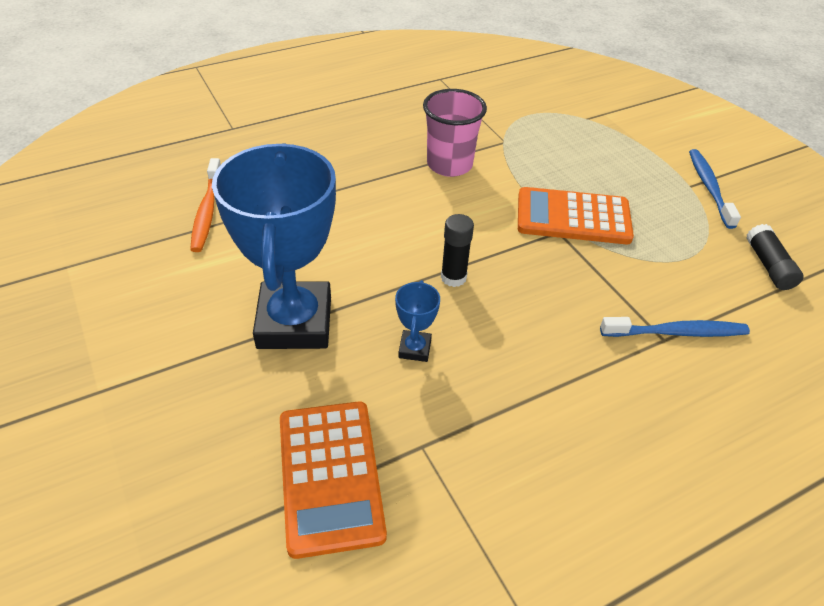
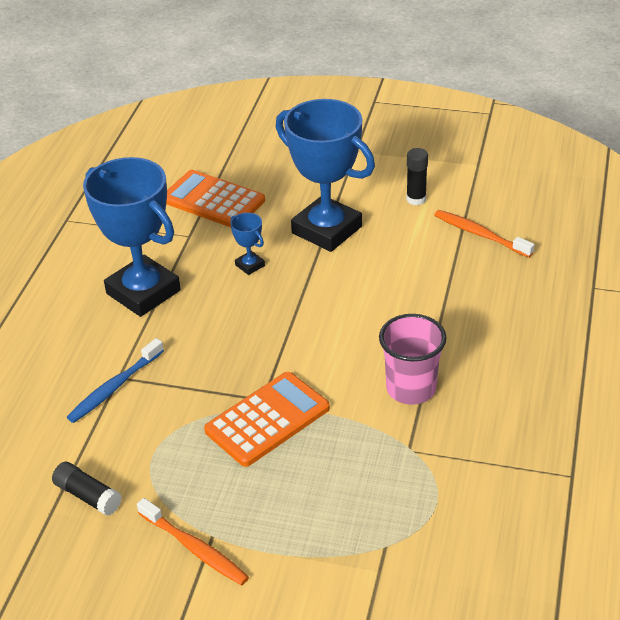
camera: 135 degrees right, 5 degrees down
black glue stick [441,214,474,287] -> black glue stick moved to [406,148,428,206]
blue toothbrush [689,149,741,229] -> orange toothbrush [137,498,249,586]
none -> blue trophy [83,157,181,317]

